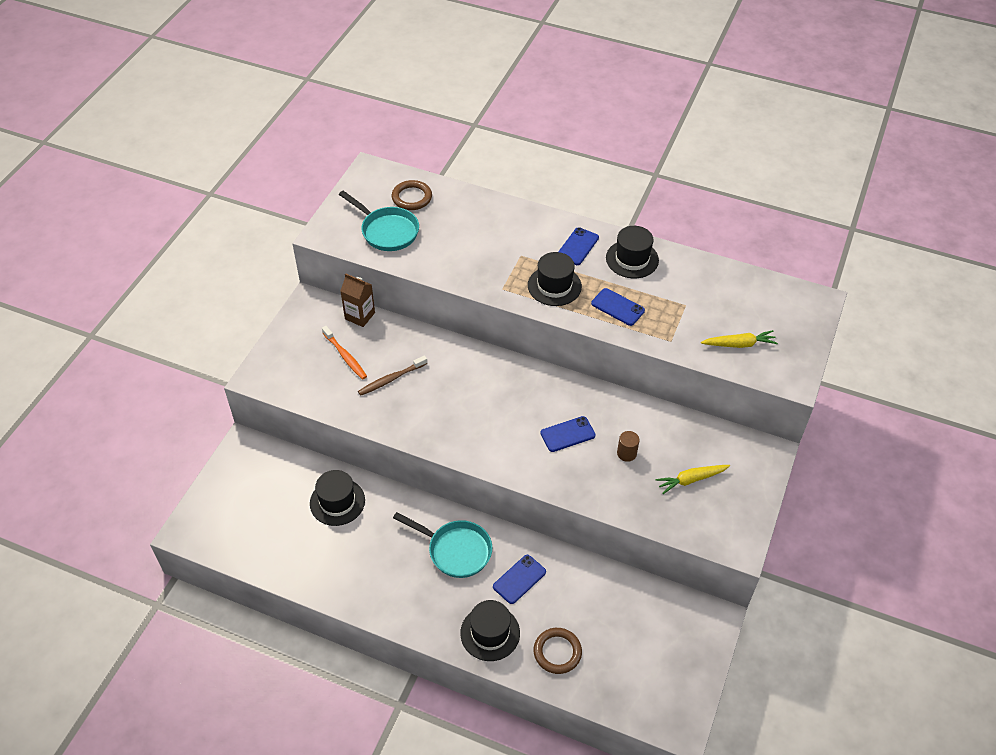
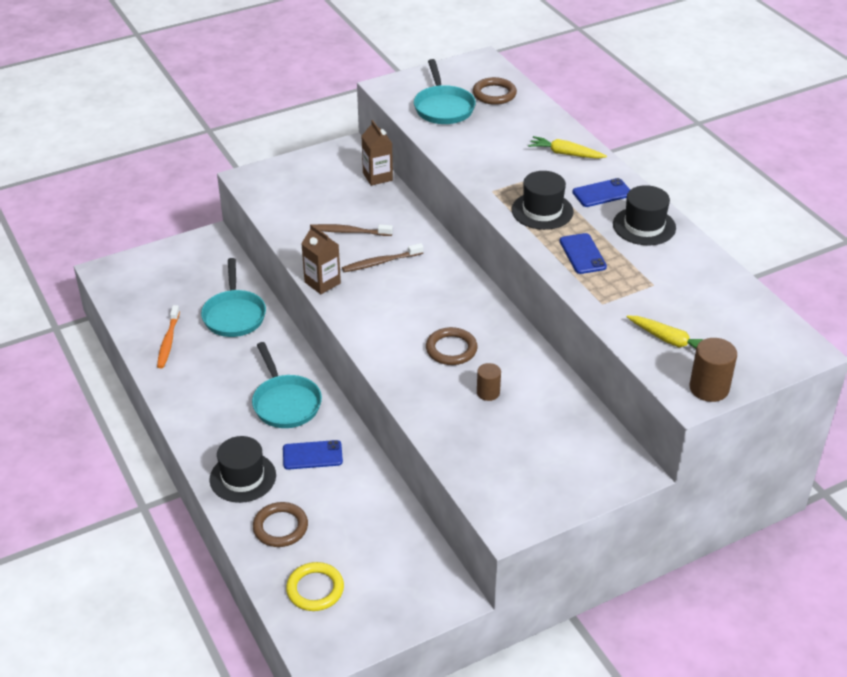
camera: 40 degrees right, 10 degrees down
black hat [310,470,365,526] -> turquoise pan [201,258,266,337]
orange toothbrush [322,326,367,380] -> orange toothbrush moved to [157,305,180,368]
blue phone [540,416,596,452] -> brown ring [426,327,478,365]
yellow carrot [656,465,730,494] -> yellow carrot moved to [528,136,607,159]
none -> yellow ring [286,562,344,611]
none -> brown carton [301,224,341,294]
none -> brown toothbrush [342,243,423,272]
none -> brown cylinder [689,338,737,402]

